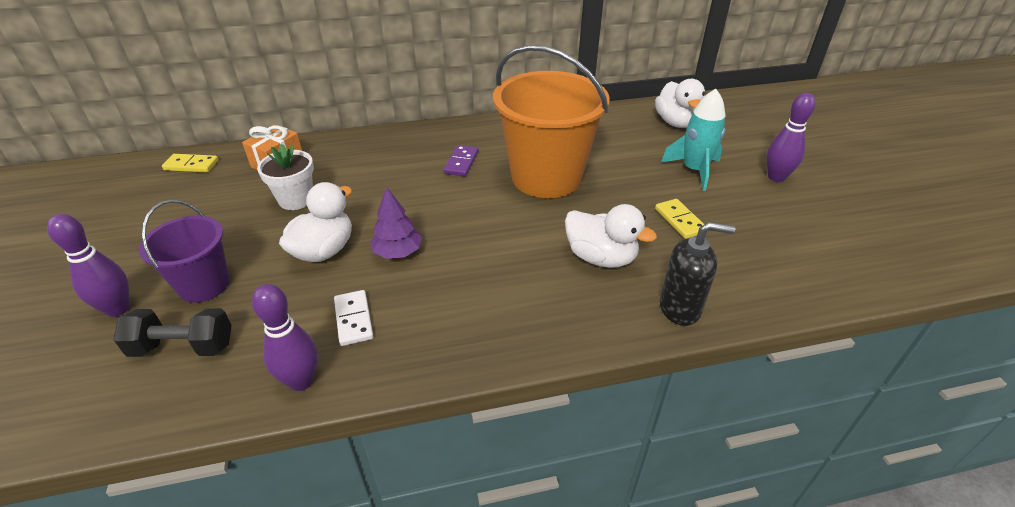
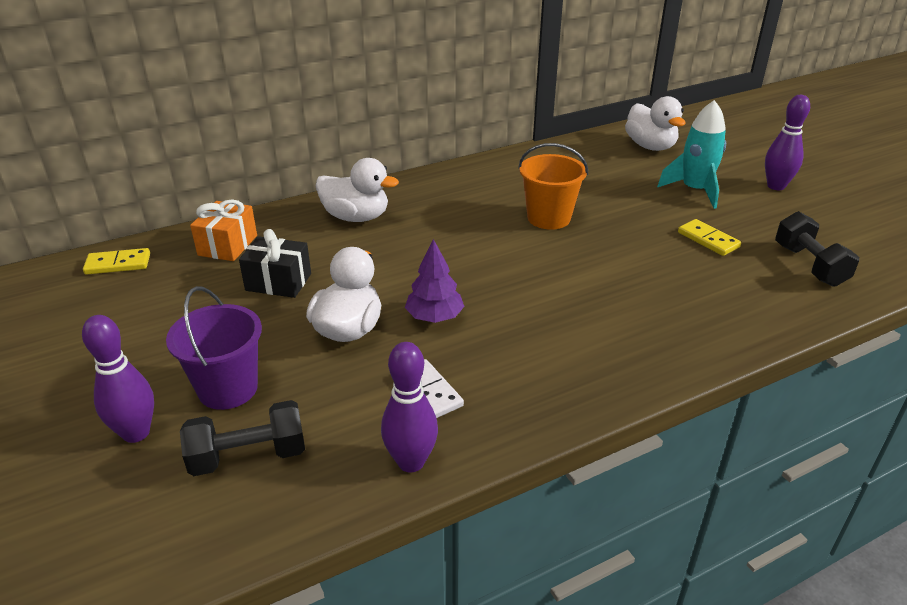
camera: 15 degrees left, 5 degrees down
white flower pot [257,144,314,210] -> black gift [239,229,311,298]
purple domino [443,145,479,176] -> none
orange bucket [493,45,610,198] -> orange bucket [518,143,588,230], size x0.55
white duck [565,204,657,268] -> white duck moved to [316,158,399,222]
black soap dispenser [660,222,735,326] -> none
none -> black dumbbell [775,211,859,287]

